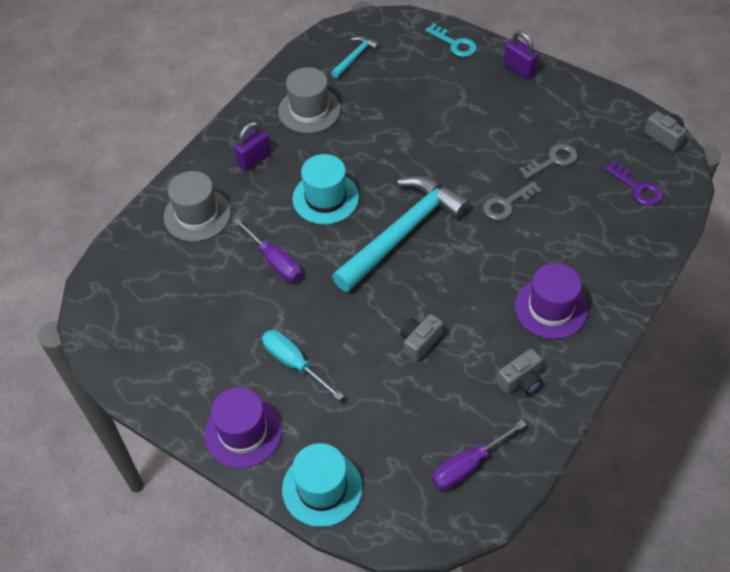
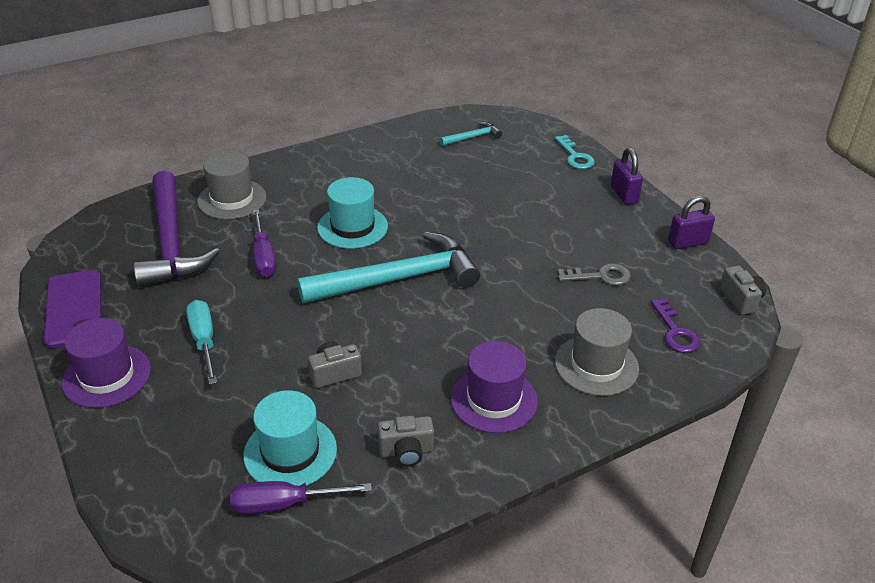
camera: 25 degrees right, 15 degrees down
purple padlock [233,122,271,171] -> purple padlock moved to [668,196,715,249]
grey hat [278,67,341,133] -> grey hat moved to [555,308,639,396]
turquoise hat [282,443,363,527] -> turquoise hat moved to [243,390,337,486]
grey key [483,181,542,220] -> none
none -> purple phone [44,270,101,348]
none -> purple hammer [133,171,220,287]

